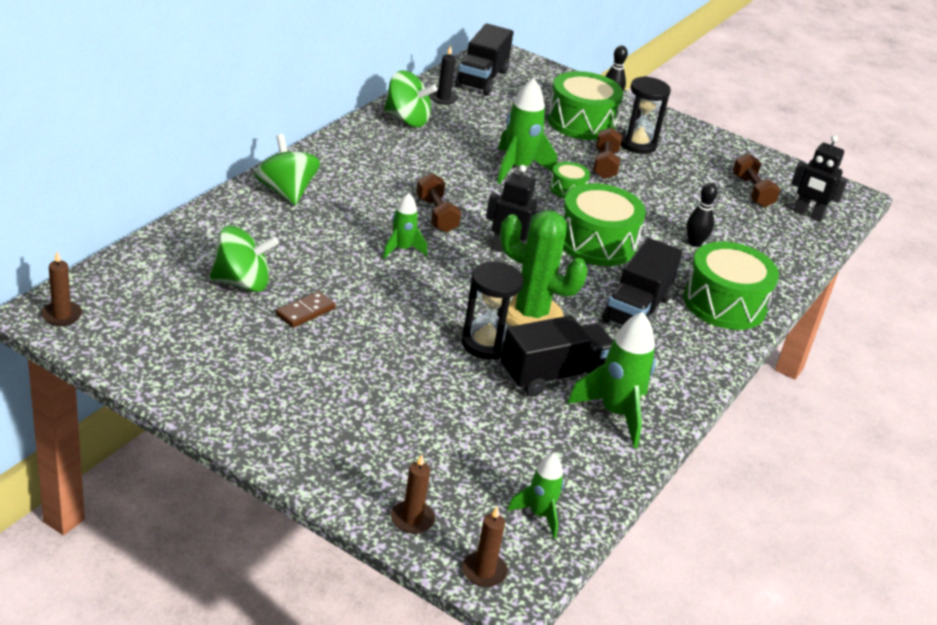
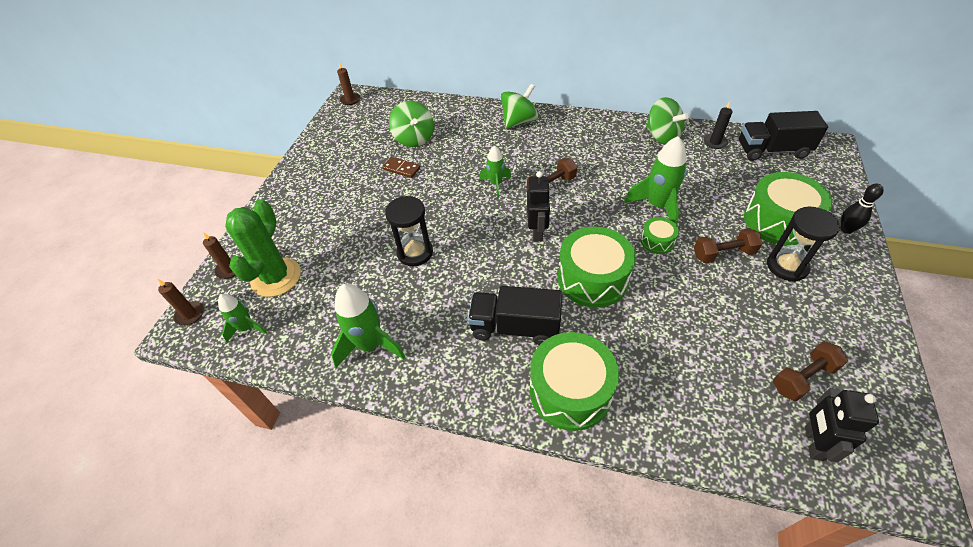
camera: 80 degrees right, 15 degrees up
green spinning top [384,70,437,127] -> green spinning top turned 45 degrees counterclockwise [646,97,689,144]
green cactus [500,210,588,326] -> green cactus moved to [225,199,301,297]
black truck [501,315,613,397] -> none
black bowling pin [686,183,718,247] -> none

